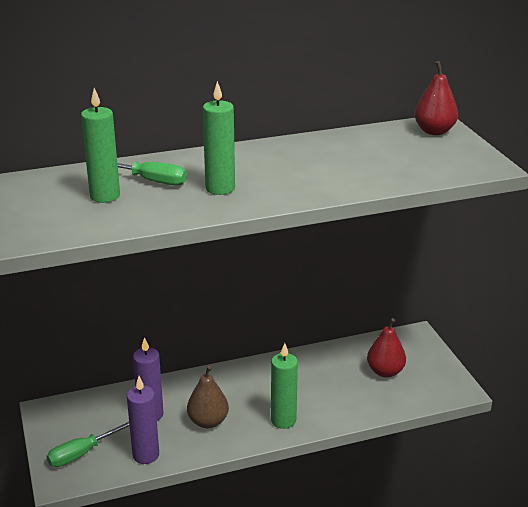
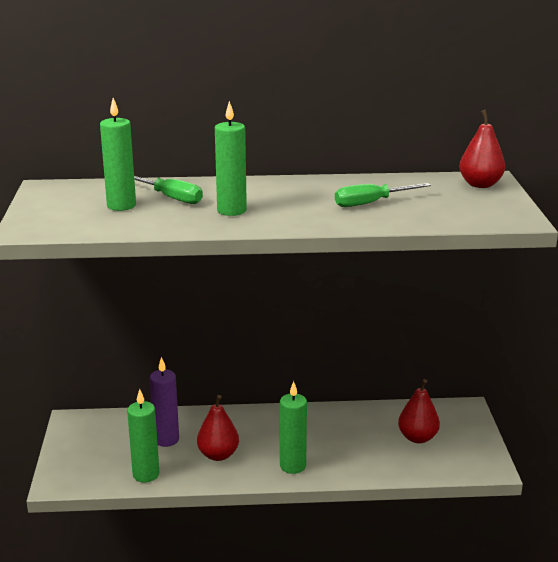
camera: 15 degrees right, 5 degrees down
green screwdriver [47,422,130,467] -> green screwdriver moved to [335,183,431,207]
purple candle [127,376,159,464] -> green candle [127,389,159,482]
brown pear [187,366,229,428] -> red pear [197,395,239,461]

